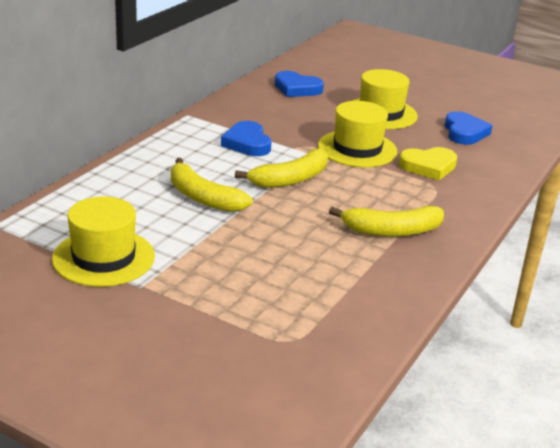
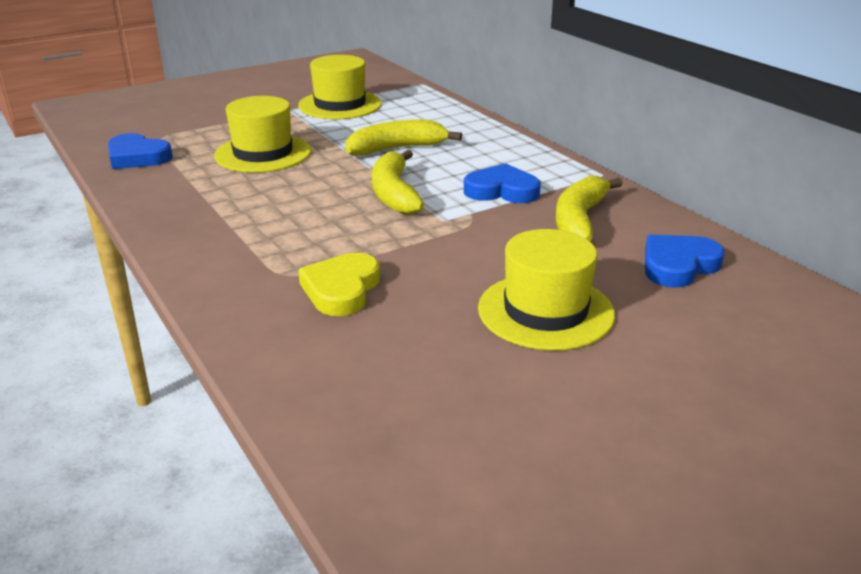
camera: 120 degrees right, 0 degrees up
yellow hat [318,101,397,168] -> yellow hat moved to [214,96,311,173]
yellow banana [329,206,444,237] -> yellow banana moved to [556,175,623,241]
blue heart [445,111,493,145] -> blue heart moved to [108,133,173,169]

